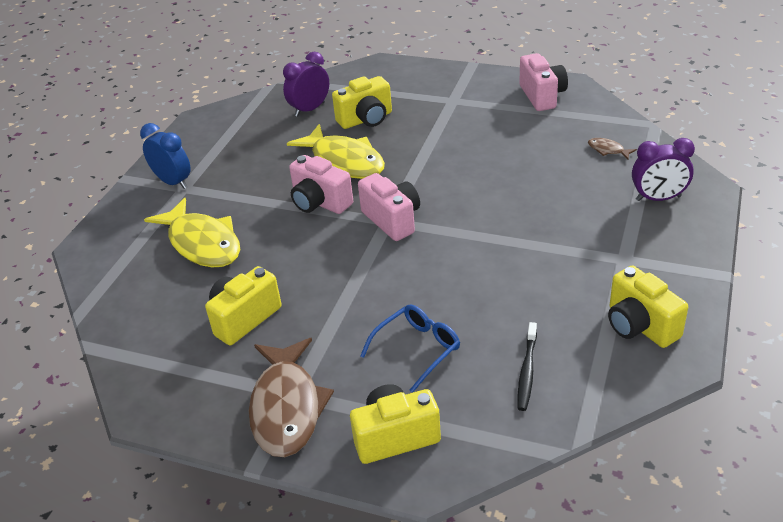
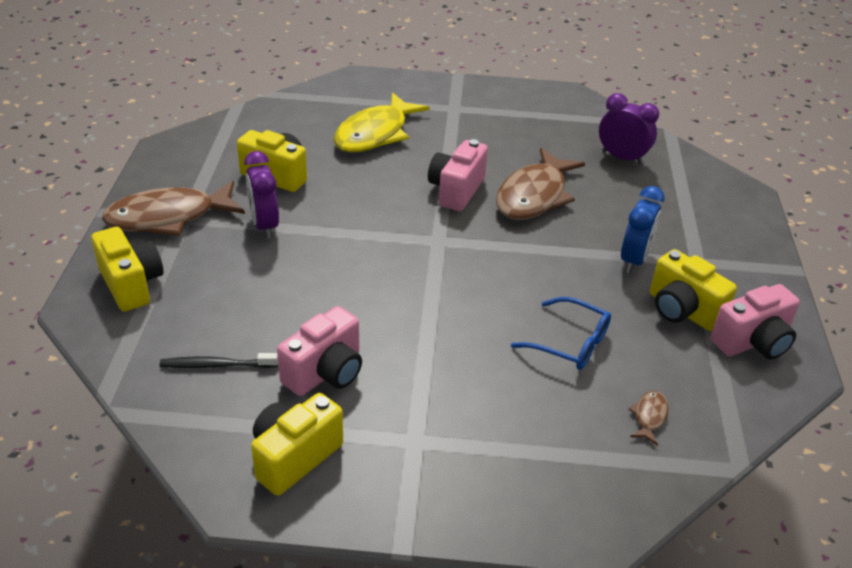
camera: 70 degrees right, 0 degrees up
blue clock [140,123,191,189] -> blue clock moved to [621,186,665,273]
yellow fish [287,124,385,179] -> brown fish [496,148,585,220]
yellow camera [332,76,392,129] -> yellow camera moved to [650,249,737,331]
pink camera [358,173,420,241] -> pink camera moved to [277,306,362,396]
blue glasses [360,304,460,393] -> blue glasses moved to [511,297,611,370]
purple clock [632,138,695,201] -> purple clock moved to [244,151,279,239]

